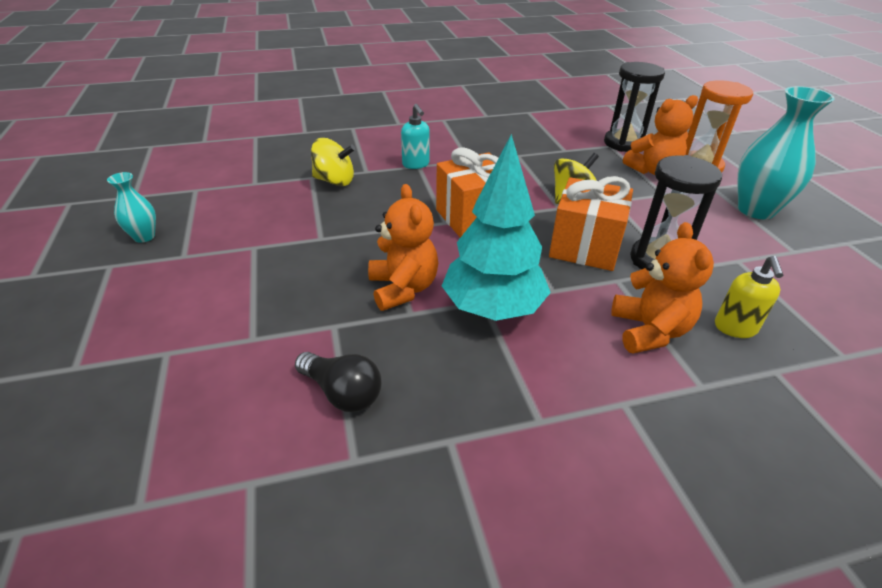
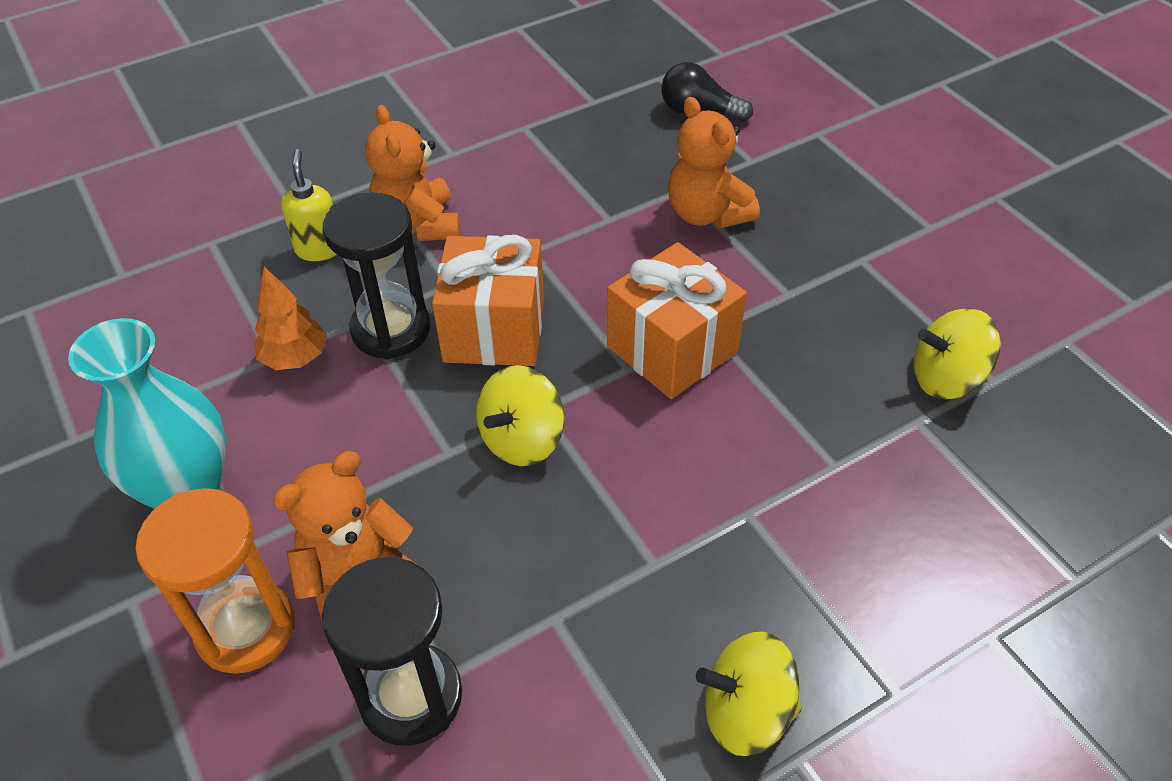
camera: 165 degrees right, 10 degrees up
turquoise vase [107,172,156,243] -> none
turquoise soap dispenser [401,104,430,169] -> none
turquoise tree [442,134,551,321] -> none
none -> orange tree [254,267,327,370]
none -> yellow spinning top [696,632,802,756]

